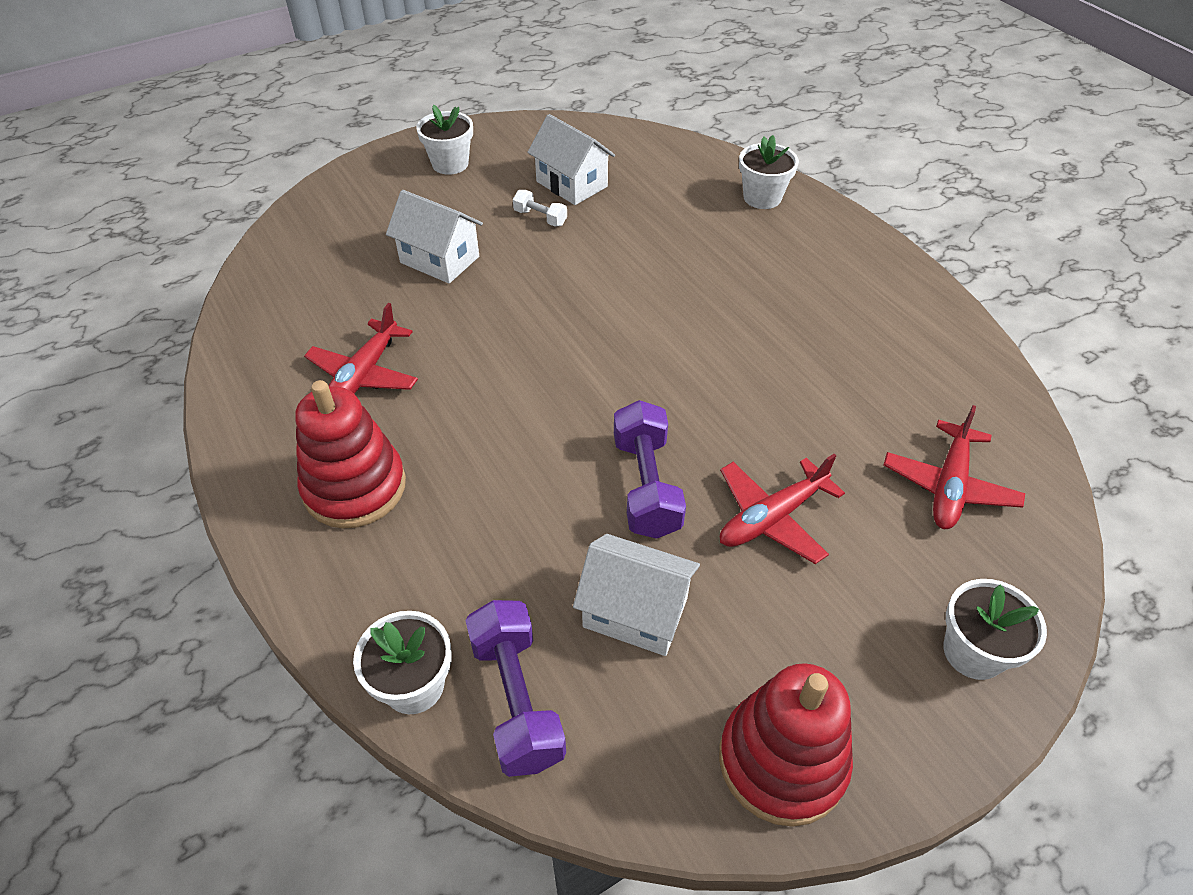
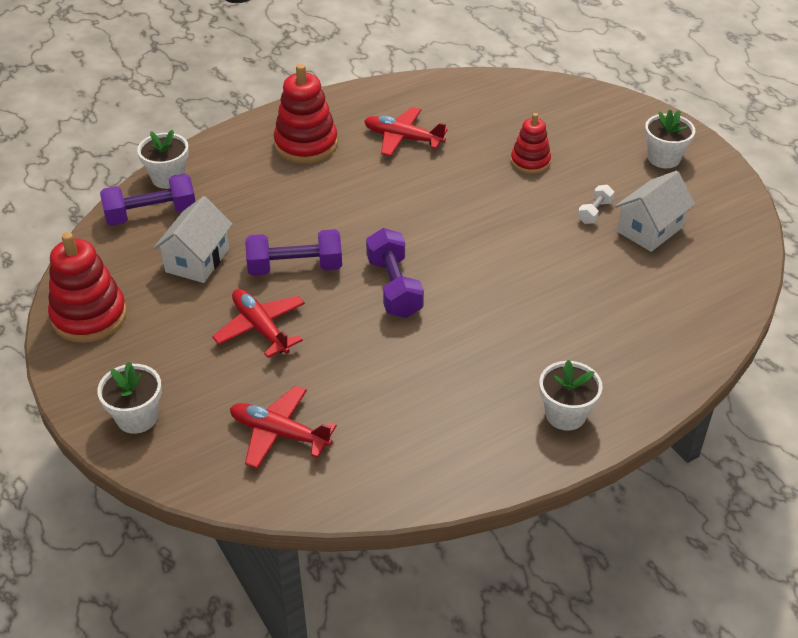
camera: 90 degrees right, 5 degrees down
white house [386,190,483,284] -> red stacking toy [511,113,551,174]
white flower pot [739,135,799,209] -> white flower pot moved to [539,360,603,431]
none -> purple dumbbell [366,228,424,318]

